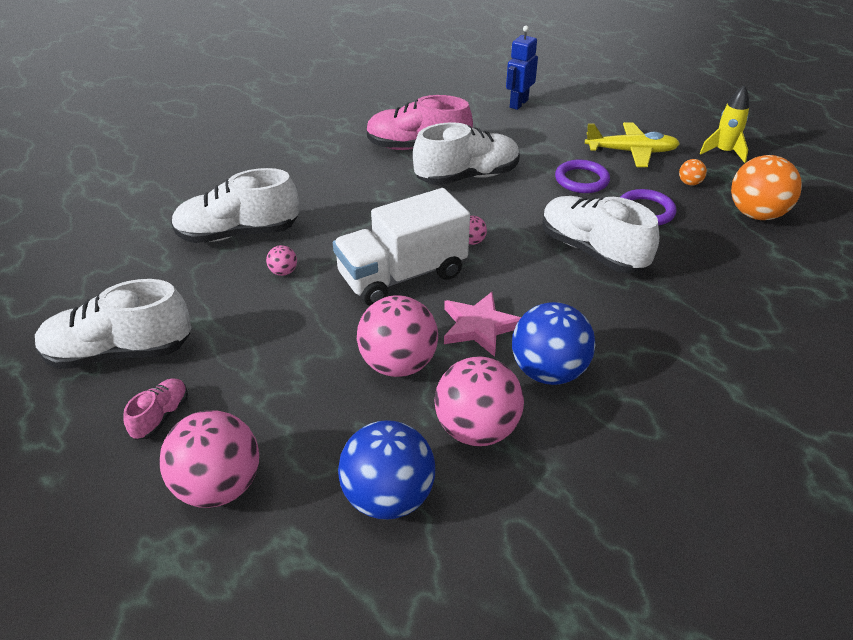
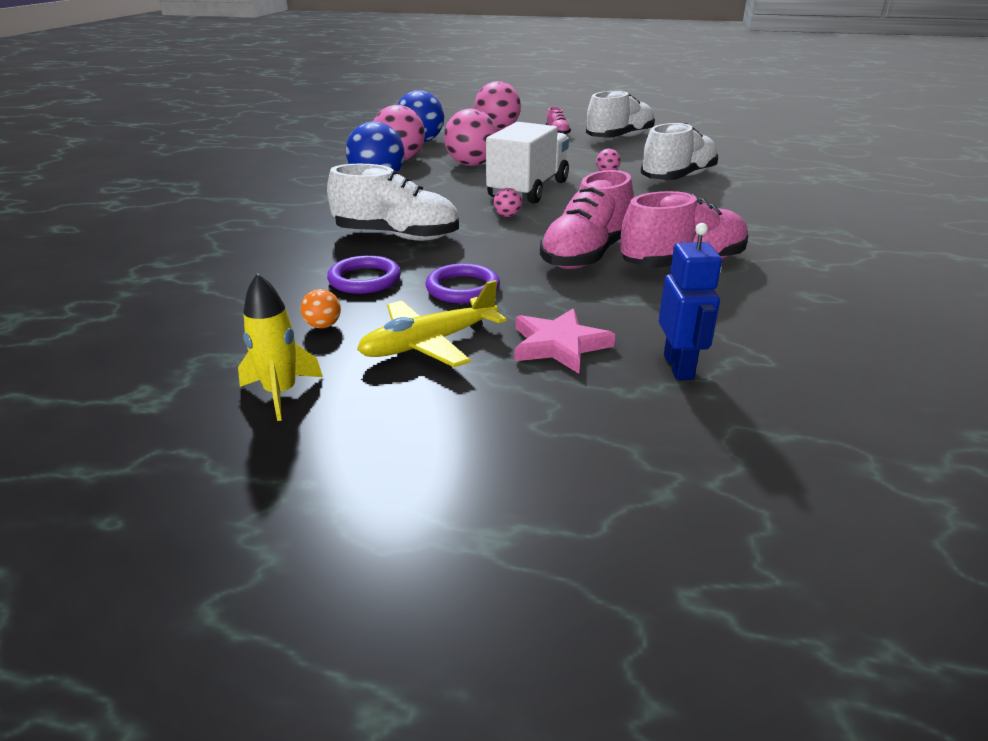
camera: 145 degrees right, 10 degrees down
white shoe [413,122,520,185] -> pink shoe [540,170,633,269]
pink star [444,292,521,357] -> pink star moved to [514,308,616,374]
orange ball [731,155,802,220] -> none

